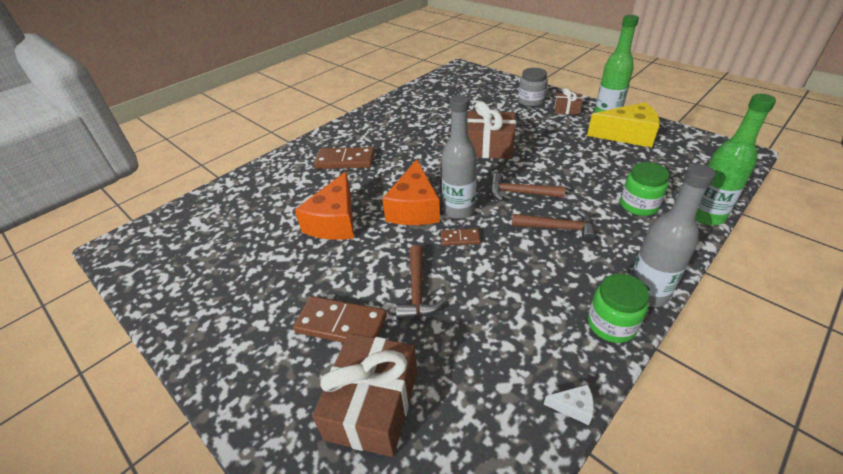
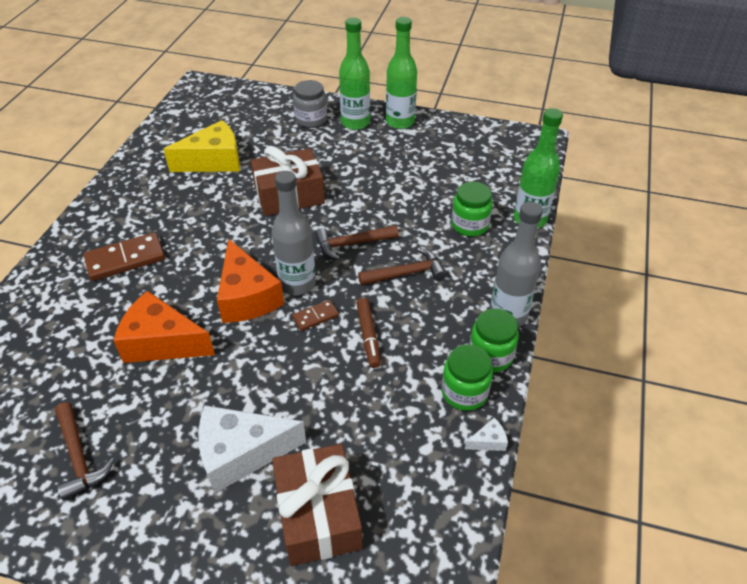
camera: 30 degrees left, 5 degrees up
brown domino [293,296,387,343] -> white cheese [198,405,306,493]
orange cheese [295,171,354,240] -> orange cheese turned 120 degrees clockwise [113,291,215,363]
brown hammer [396,245,445,319] -> brown hammer moved to [55,402,115,501]
brown gift [555,88,582,115] -> green bottle [339,18,370,130]
yellow cheese [587,102,660,148] -> yellow cheese moved to [163,120,240,172]
none -> brown marker [356,298,381,368]
none -> green jar [442,344,493,411]

